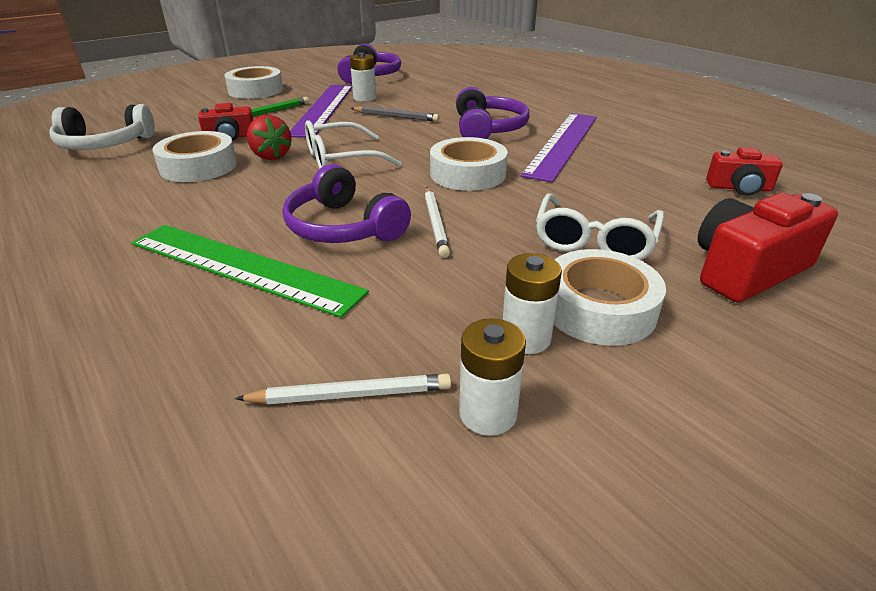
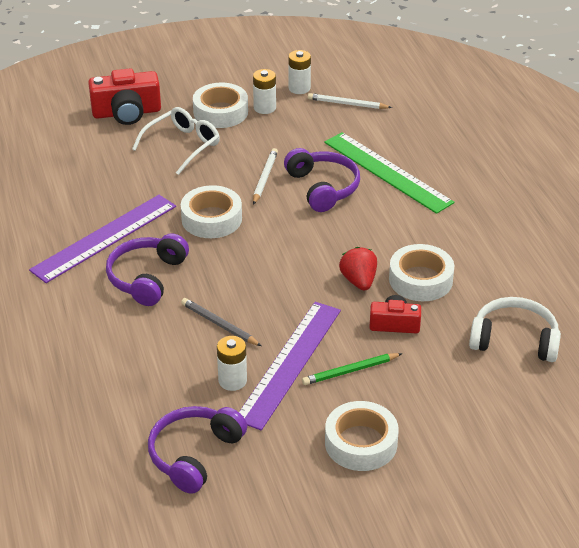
camera: 160 degrees left, 5 degrees up
white glasses [305,120,402,169] -> none
red camera [706,147,783,196] -> none

